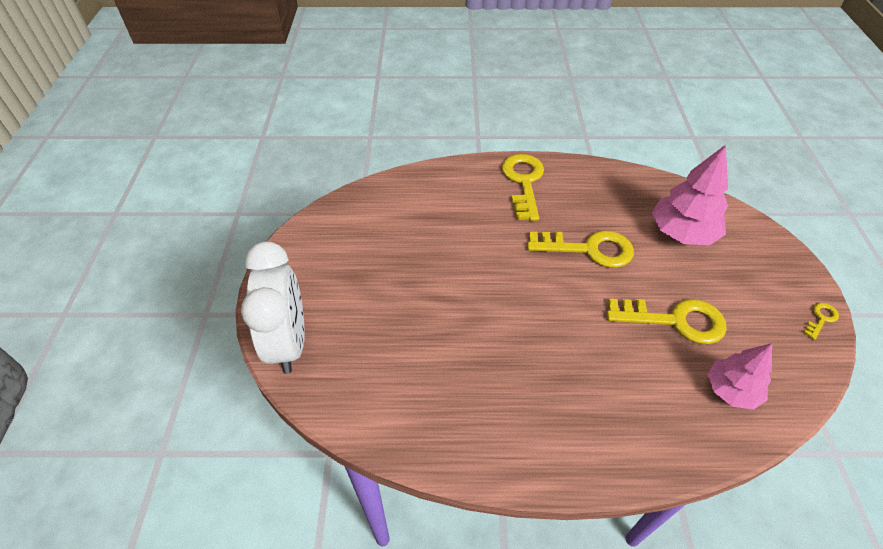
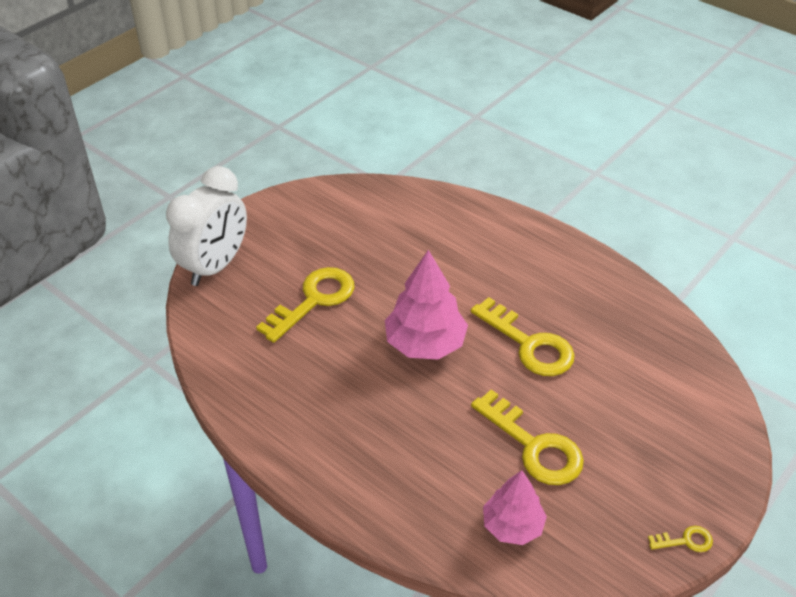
camera: 40 degrees right, 5 degrees down
yellow key [502,154,544,221] -> yellow key moved to [256,267,354,343]
pink tree [652,145,728,246] -> pink tree moved to [385,250,468,360]

